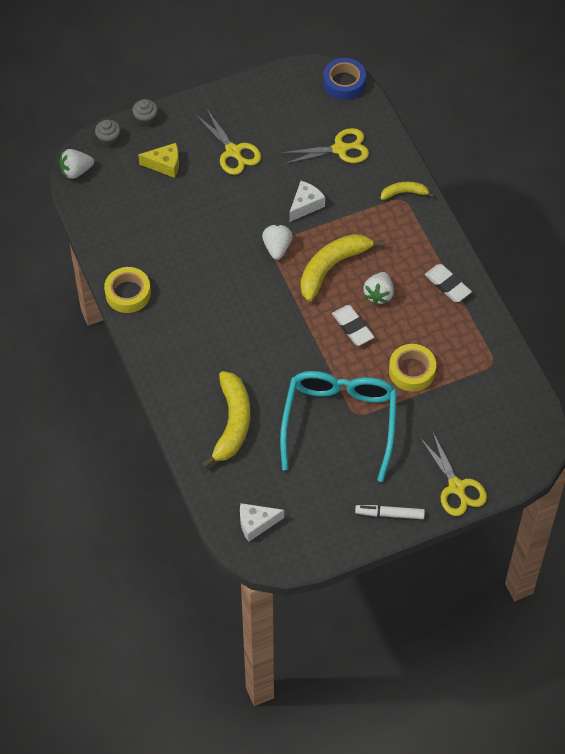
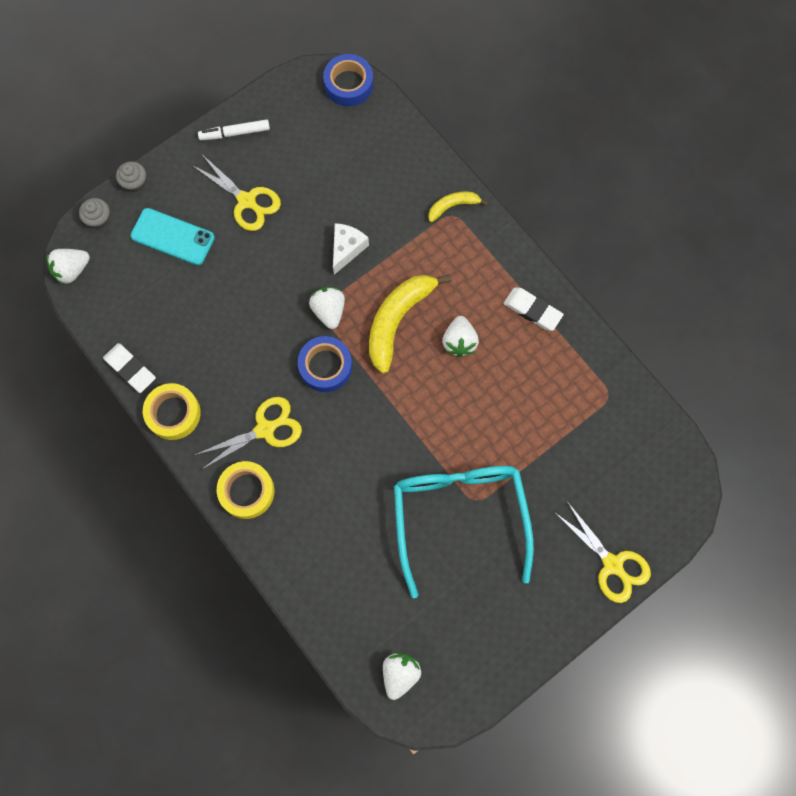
camera: 15 degrees left, 15 degrees up
yellow cheese [138,143,179,178] -> turquoise phone [131,208,215,265]
yellow banana [202,371,250,469] -> none
white cheese [240,503,284,542] -> white strawberry [383,652,421,700]
yellow scissors [281,128,369,164] -> yellow scissors moved to [195,397,302,470]
white eraser [332,305,374,346] -> white eraser moved to [103,343,156,393]
white marker [355,505,425,519] -> white marker moved to [198,119,270,140]
yellow tape [389,344,436,392] -> yellow tape moved to [217,461,274,519]
none -> blue tape [298,336,352,392]

